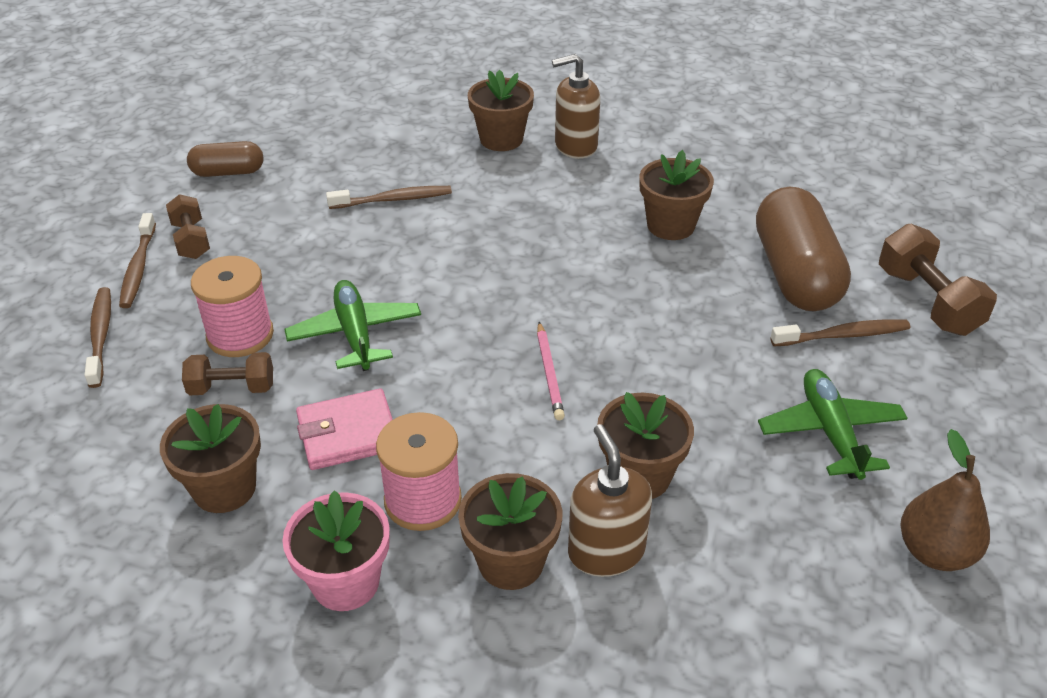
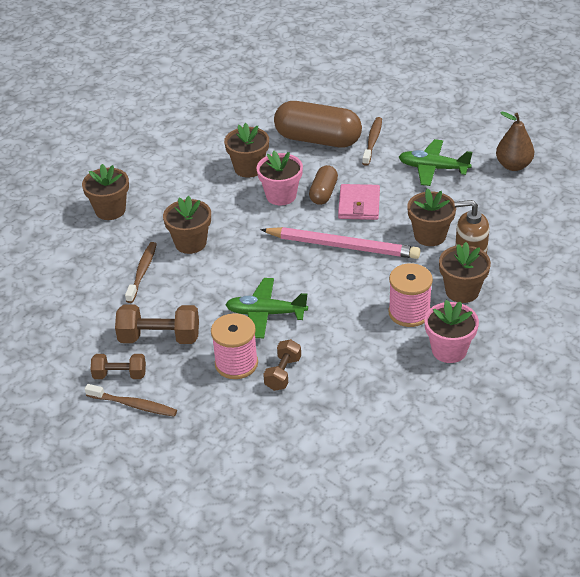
camera: 65 degrees left, 0 degrees up
brown toothbrush [84,287,111,388] -> none
brown flower pot [160,404,261,513] -> brown flower pot moved to [163,196,211,254]
brown capsule [187,141,263,177] -> brown capsule moved to [309,165,338,205]
pink wallet [296,388,393,470] -> pink wallet moved to [338,184,380,220]
pink pencil [537,322,565,420] -> pink pencil [260,227,420,259], size x2.05
brown soap dispenser [552,54,600,159] -> none
brown dumbbell [879,224,997,336] -> brown dumbbell moved to [115,305,199,344]
none -> pink flower pot [256,151,303,205]

